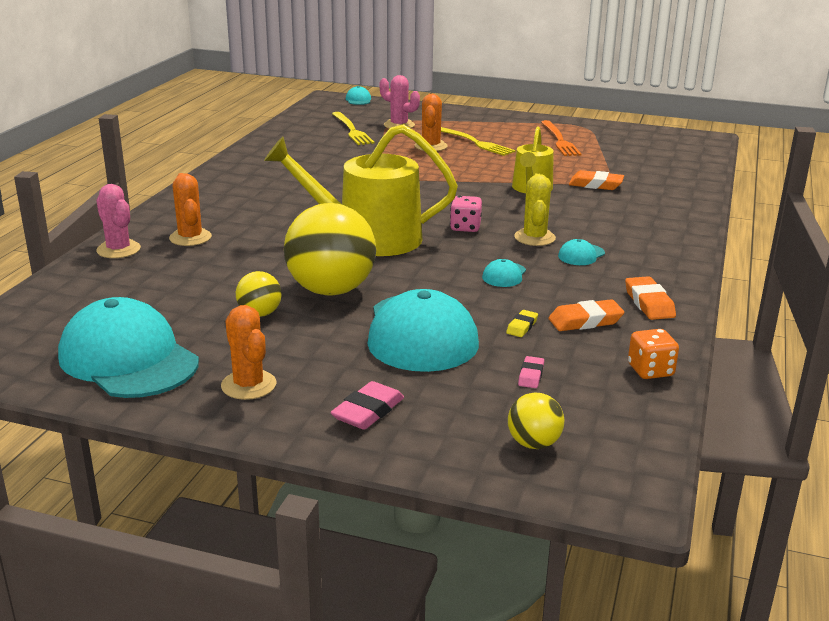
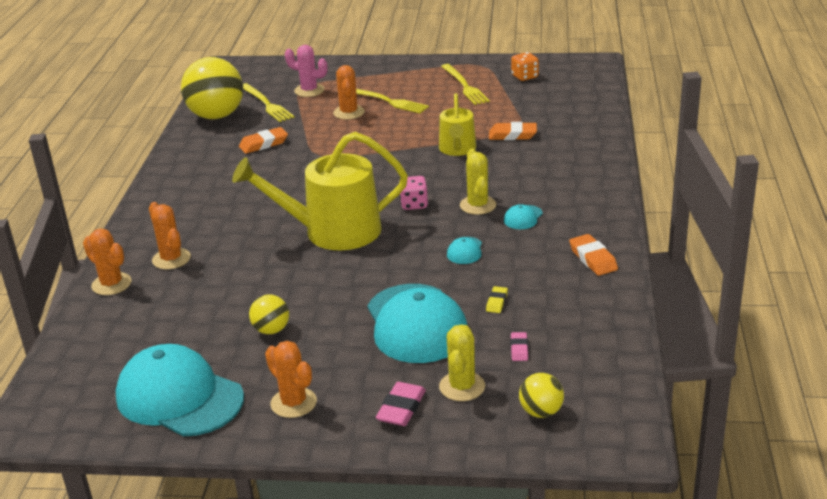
camera: 10 degrees left, 5 degrees up
pink cactus [96,184,141,258] -> orange cactus [83,229,131,295]
yellow ball [284,203,376,295] -> yellow ball moved to [181,57,243,119]
turquoise cap [346,86,371,105] -> none
orange fork [541,120,582,156] -> yellow fork [441,64,490,105]
orange eraser [549,299,624,331] -> orange eraser moved to [239,127,288,154]
orange dice [628,329,679,379] -> orange dice moved to [511,52,539,81]
none -> yellow cactus [439,324,485,401]

